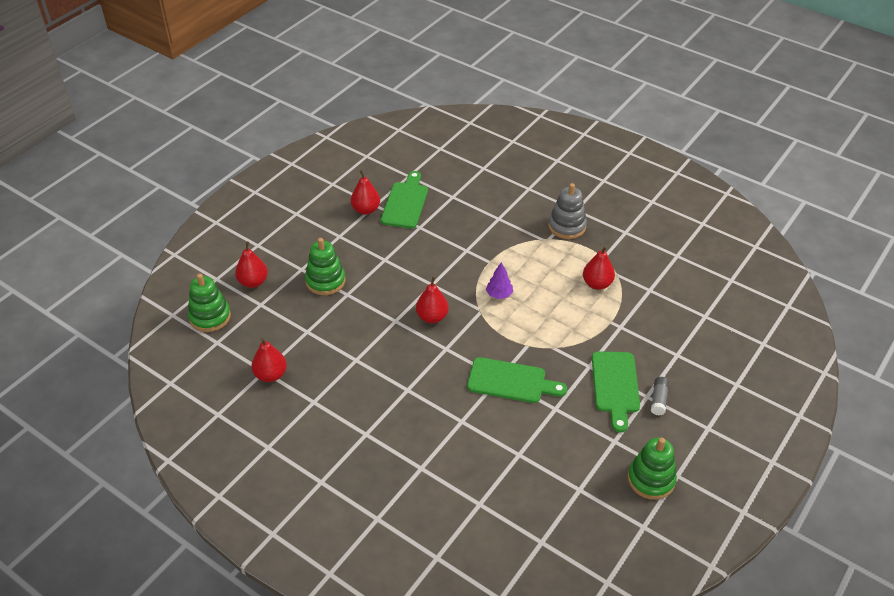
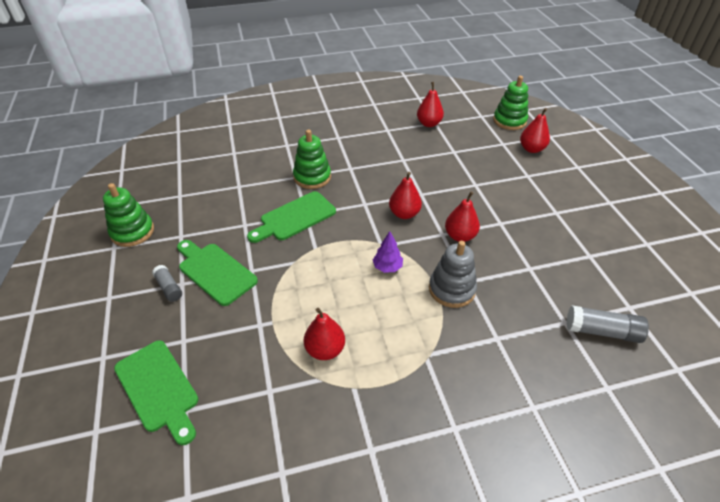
camera: 130 degrees right, 0 degrees up
green stacking toy [305,238,346,295] -> green stacking toy moved to [293,130,331,189]
red pear [351,170,380,215] -> red pear moved to [445,192,480,242]
green cutting board [381,171,428,229] -> green cutting board moved to [114,340,198,445]
grey stacking toy [548,183,587,239] -> grey stacking toy moved to [429,241,477,308]
none -> grey glue stick [567,305,649,343]

